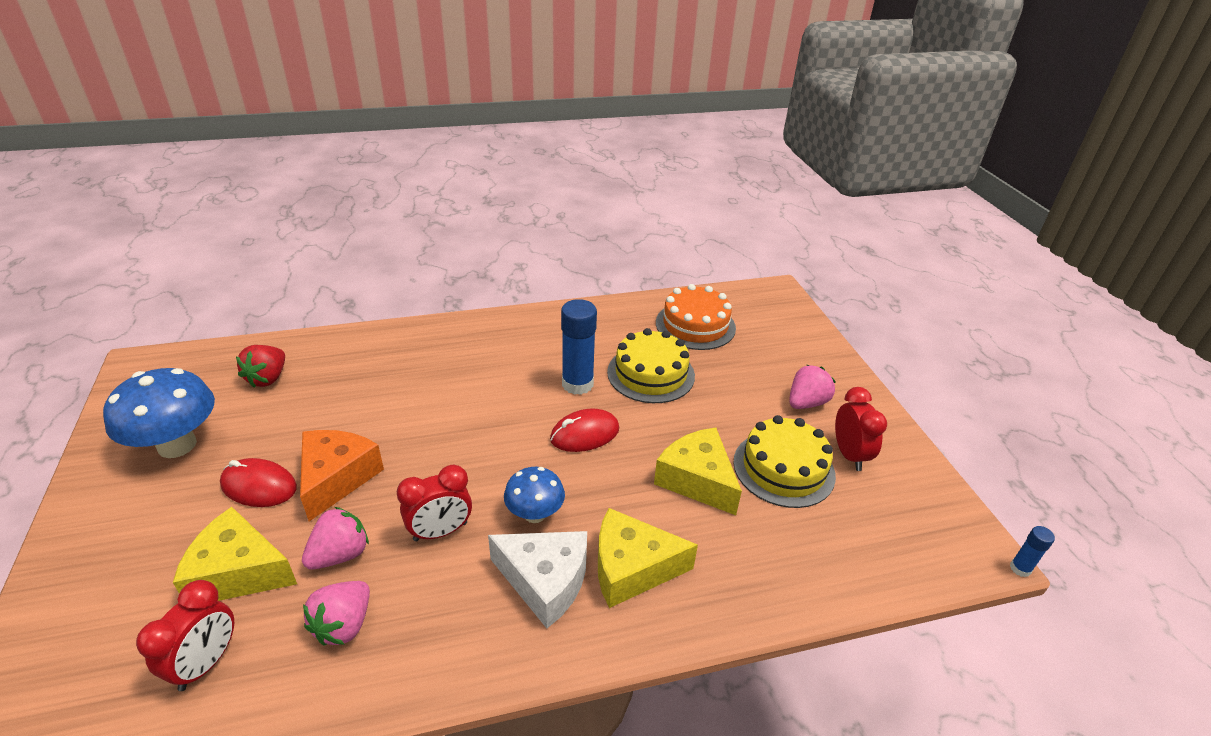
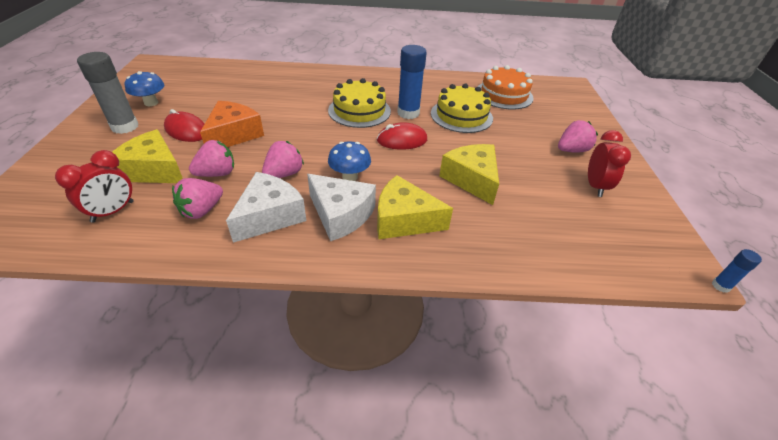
camera: 15 degrees right, 5 degrees up
blue mushroom [103,368,215,458] -> blue mushroom [125,71,164,106], size x0.59
red strawberry [236,345,285,388] -> none
red clock [397,465,472,541] -> pink strawberry [262,141,304,178]
yellow cake [733,415,836,508] -> yellow cake moved to [328,78,391,128]
none -> grey glue stick [77,52,138,134]
none -> white cheese [226,172,306,243]

